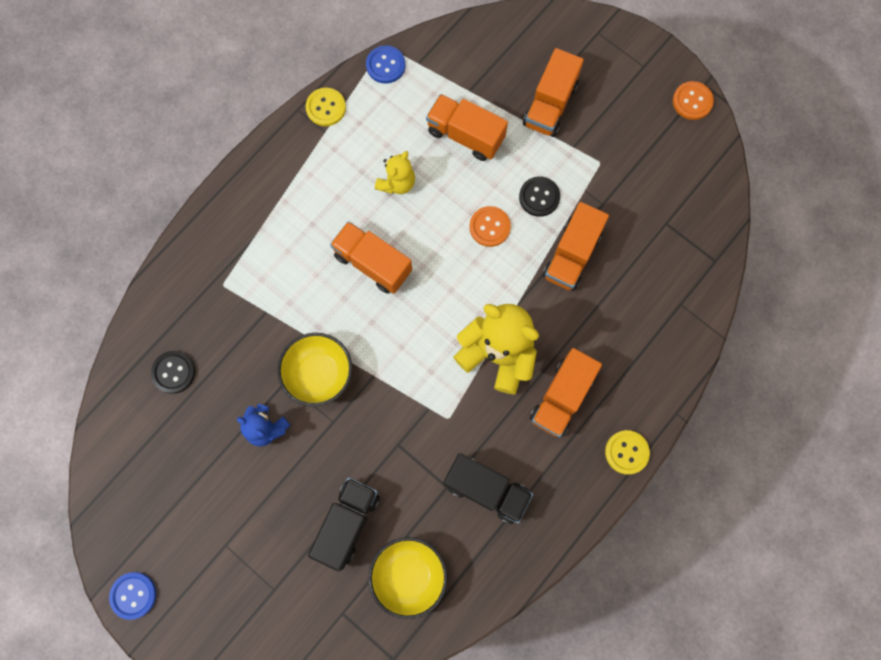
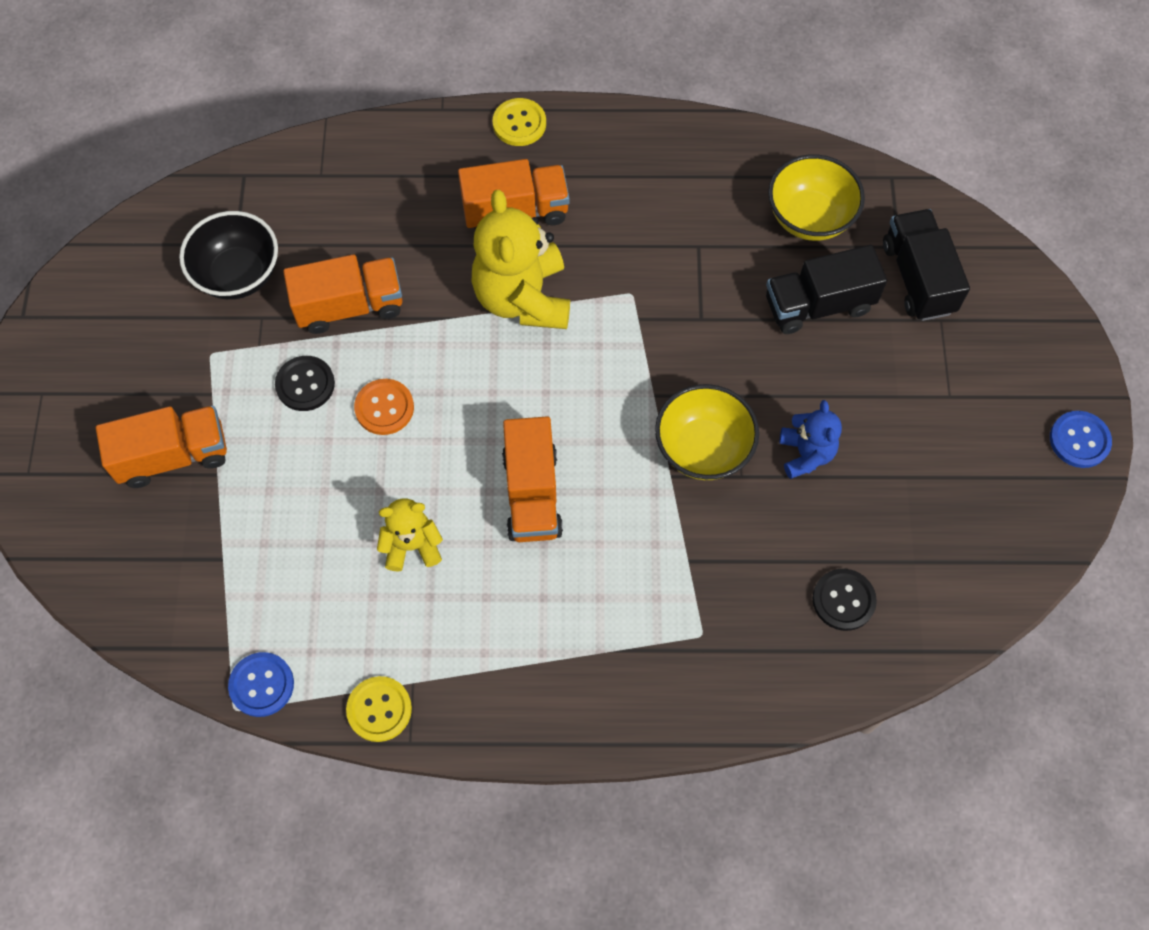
camera: 130 degrees left, 10 degrees down
orange truck [426,94,508,161] -> none
black truck [443,453,533,524] -> black truck moved to [883,209,970,321]
orange button [673,81,714,120] -> none
none -> black bowl [179,211,278,299]

